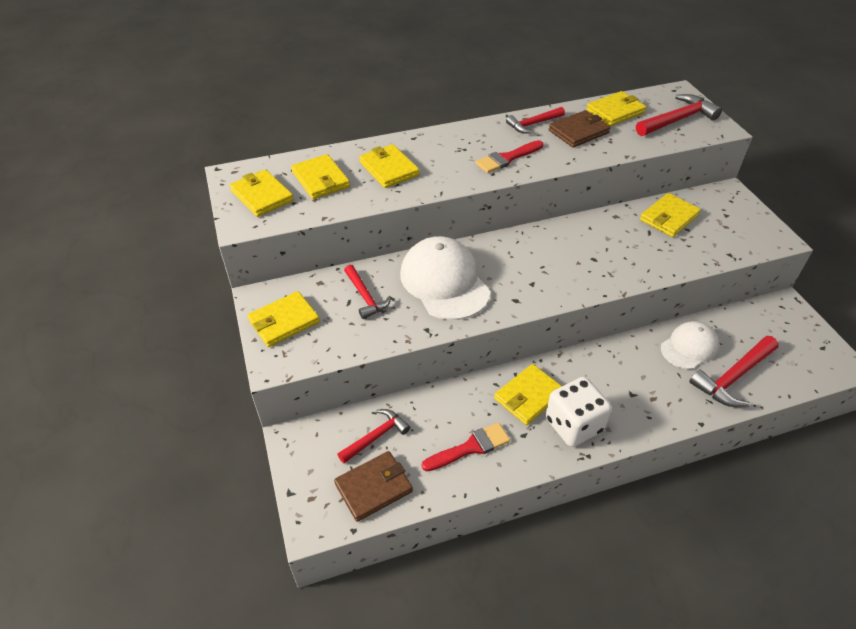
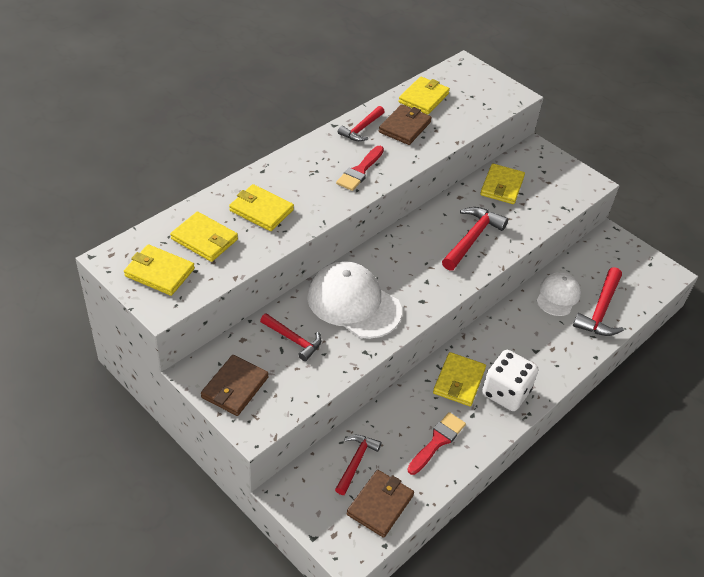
camera: 30 degrees left, 0 degrees up
yellow wallet [247,291,320,347] -> brown wallet [201,355,269,416]
red hammer [636,94,722,136] -> red hammer moved to [442,207,508,271]

